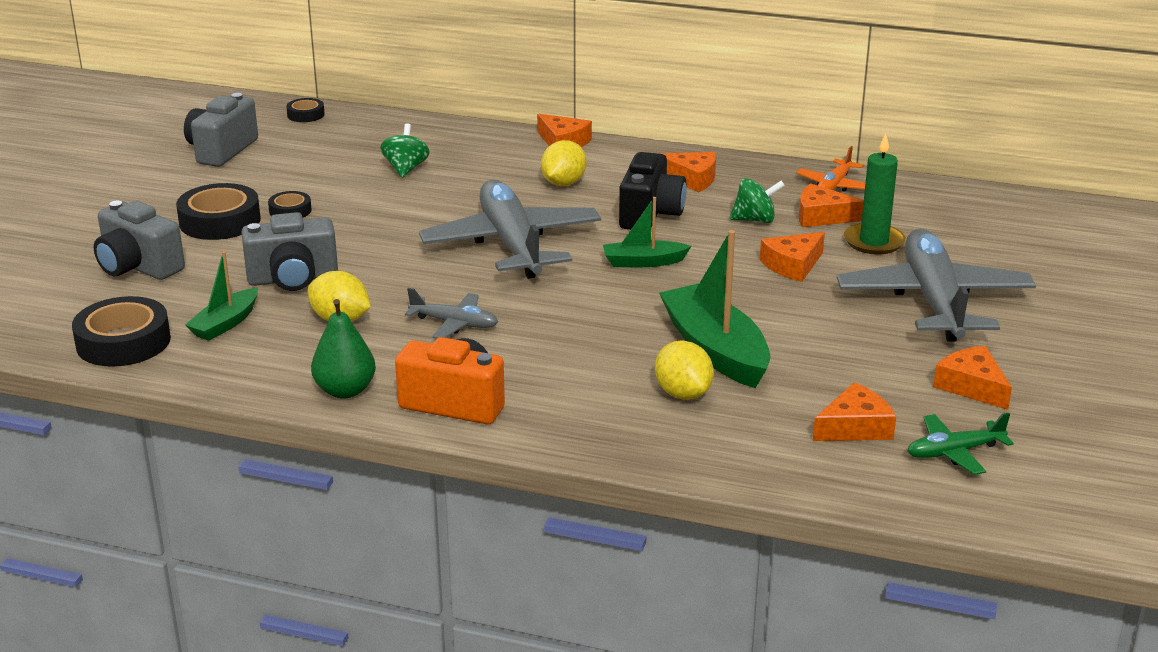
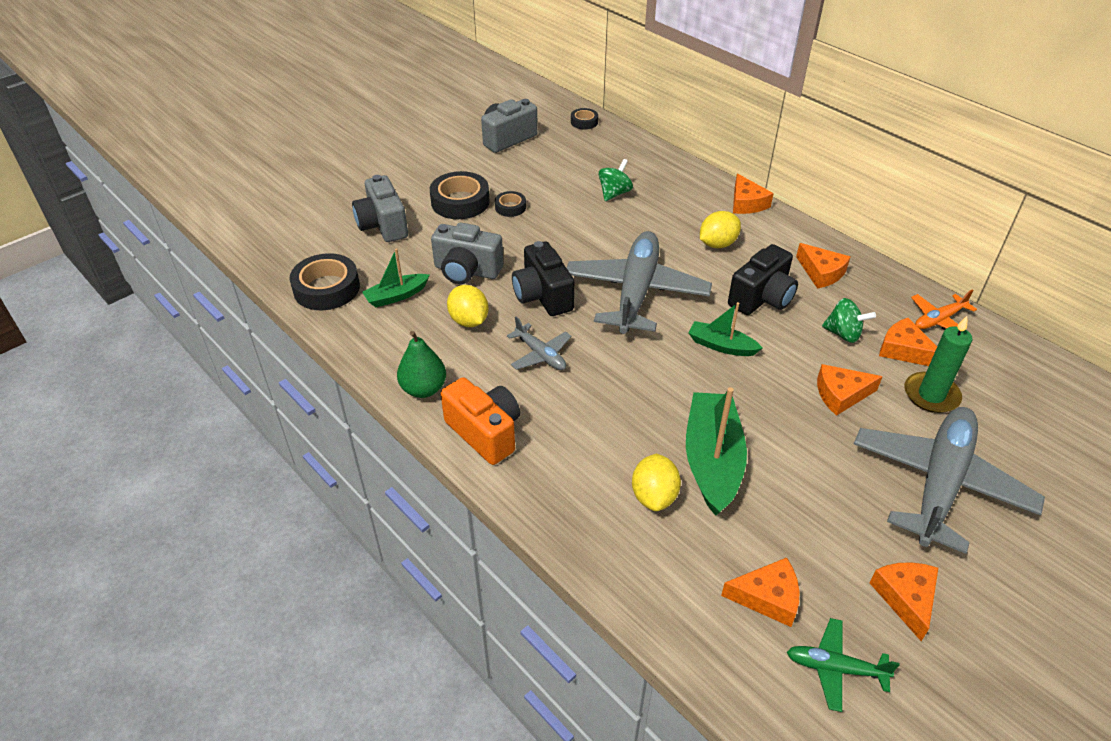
camera: 30 degrees right, 15 degrees up
none -> black camera [512,241,574,316]

